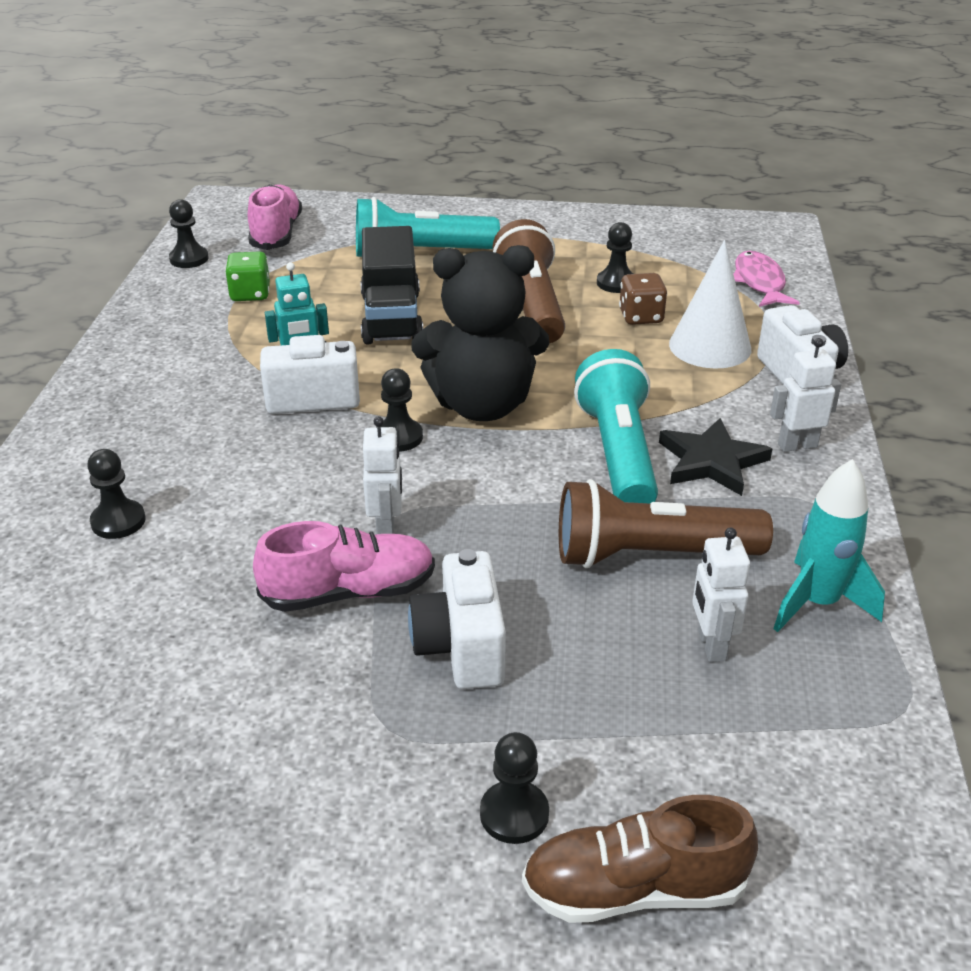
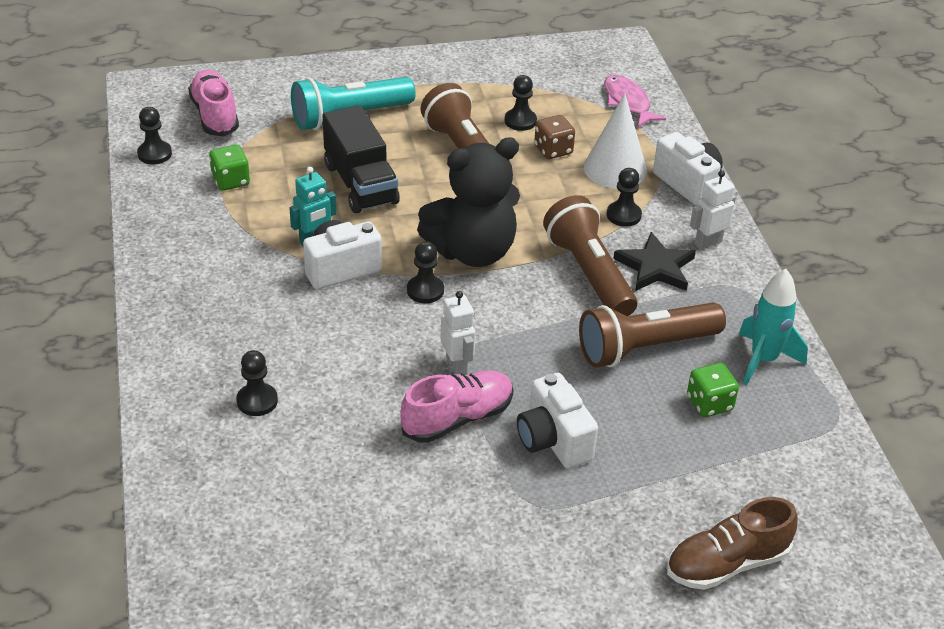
camera: 20 degrees left, 5 degrees up
black pawn [480,732,549,844] -> black pawn moved to [607,168,642,227]
turquoise flashlight [574,349,658,504] -> brown flashlight [543,195,637,316]
white robot [692,528,750,662] -> green dice [687,363,739,417]

